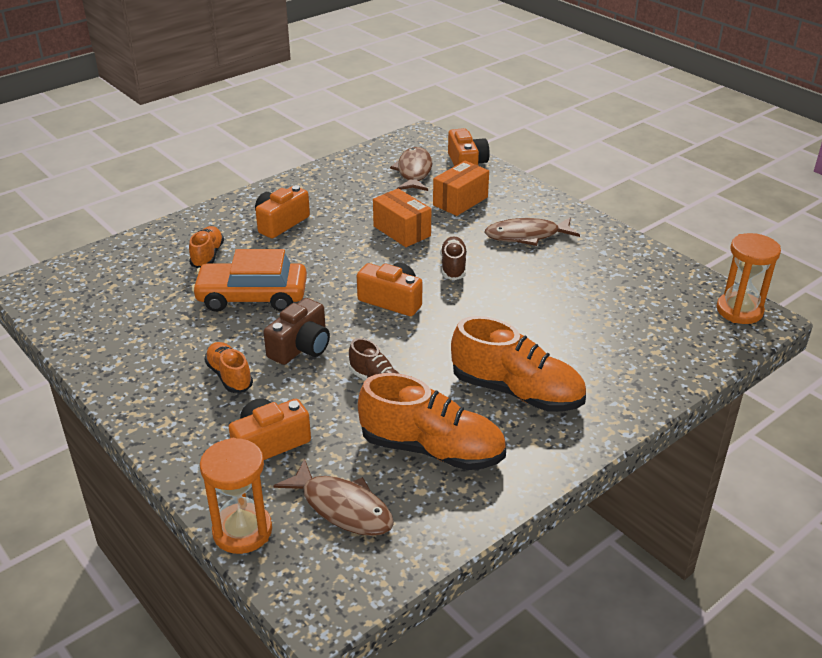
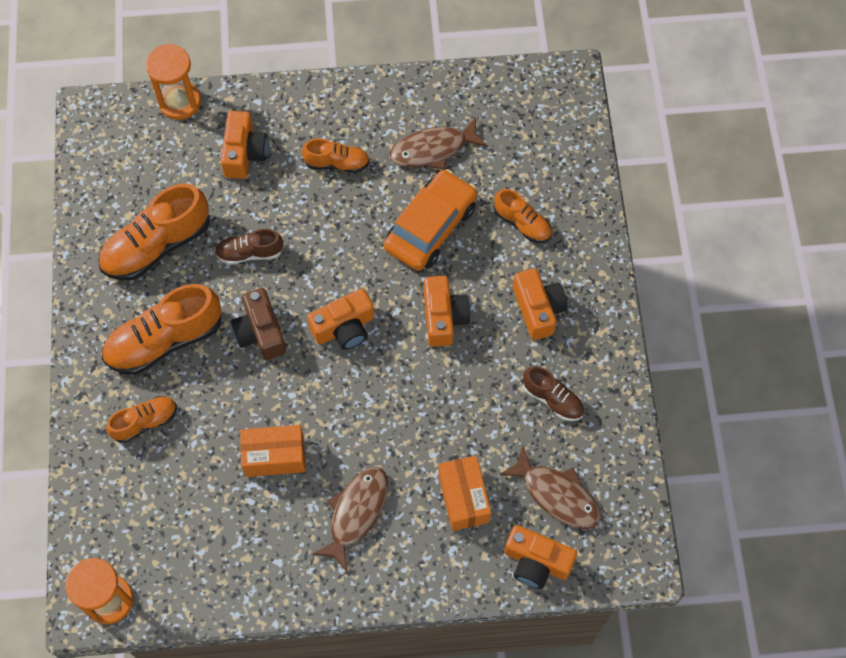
camera: 125 degrees right, 30 degrees up
brown camera [263,298,330,365] -> brown camera moved to [231,288,286,360]
brown fish [273,459,394,536] -> brown fish moved to [389,117,488,170]
orange box [373,188,431,247] -> orange box moved to [240,425,306,477]
brown shoe [440,236,467,280] -> brown shoe moved to [523,366,584,421]
none -> orange shoe [106,396,177,443]
none -> orange camera [424,276,471,347]

